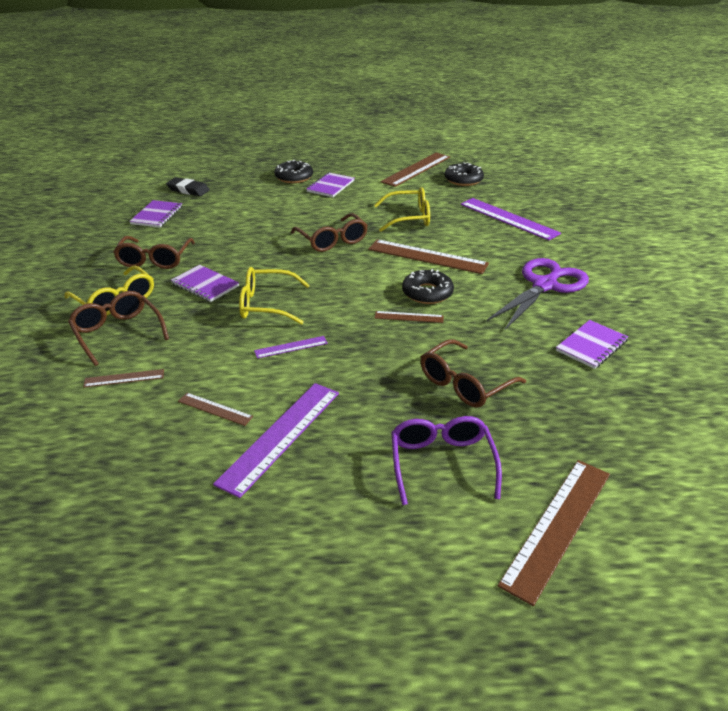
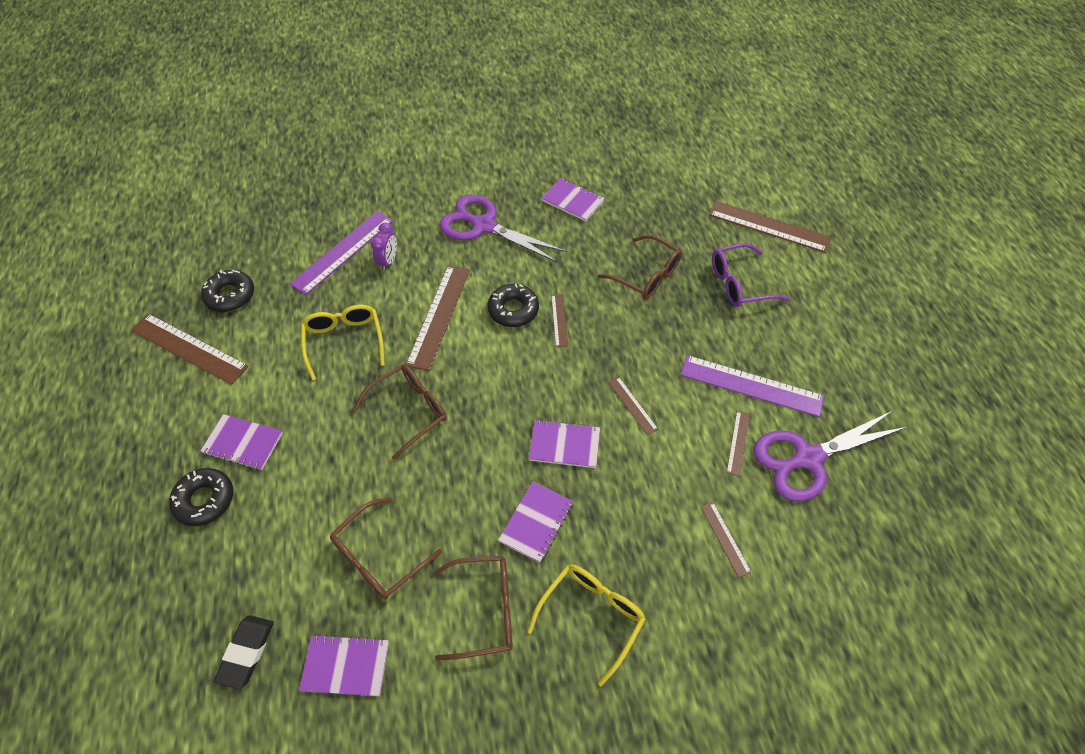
camera: 100 degrees left, 20 degrees up
brown glasses [68,291,169,366] -> brown glasses moved to [330,497,442,600]
yellow glasses [239,267,310,325] -> purple notebook [529,420,600,468]
purple ruler [254,336,328,359] -> brown ruler [608,377,658,435]
none -> purple clock [371,223,397,271]
none -> purple scissors [753,411,907,501]

